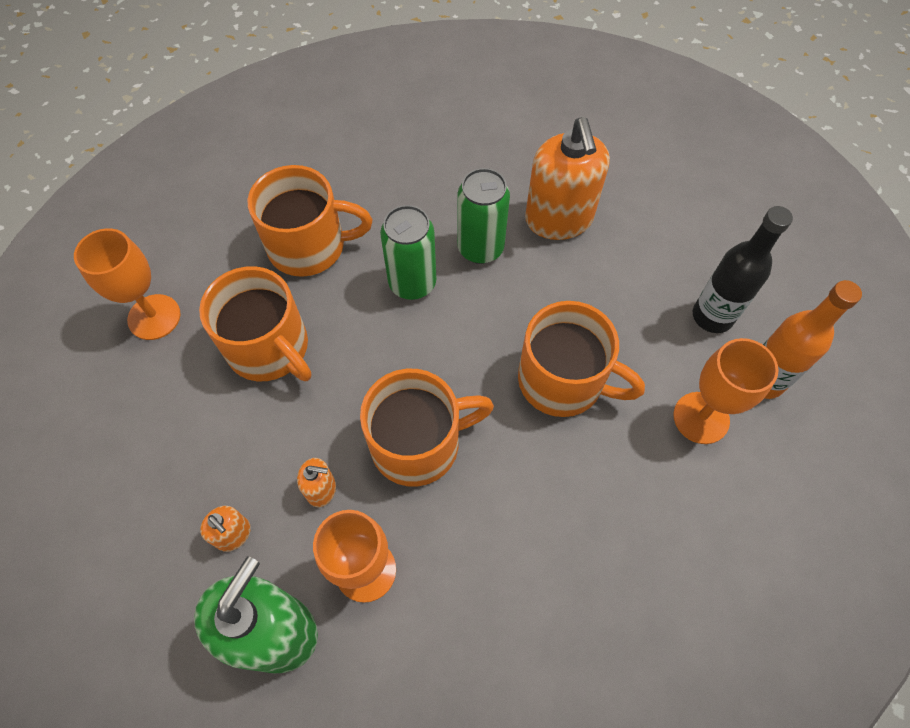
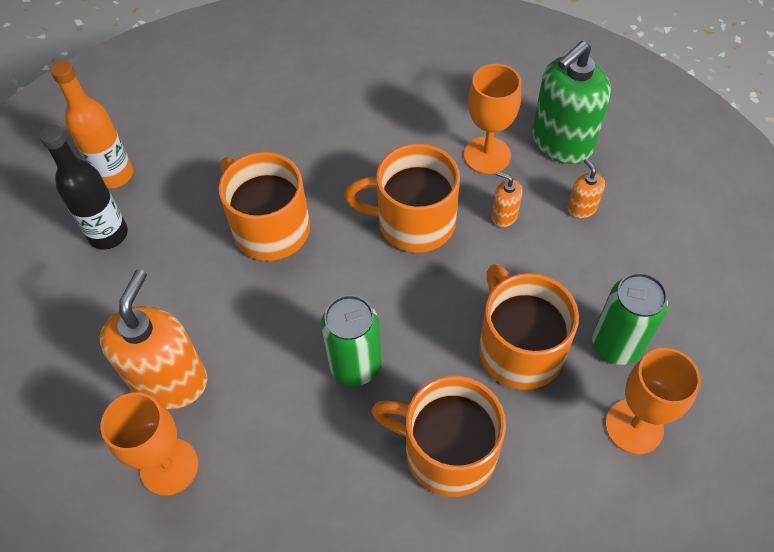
camera: 155 degrees left, 5 degrees down
green can [457,168,510,264] -> green can moved to [592,273,668,365]
orange goblet [673,338,779,444] -> orange goblet moved to [101,392,198,496]

